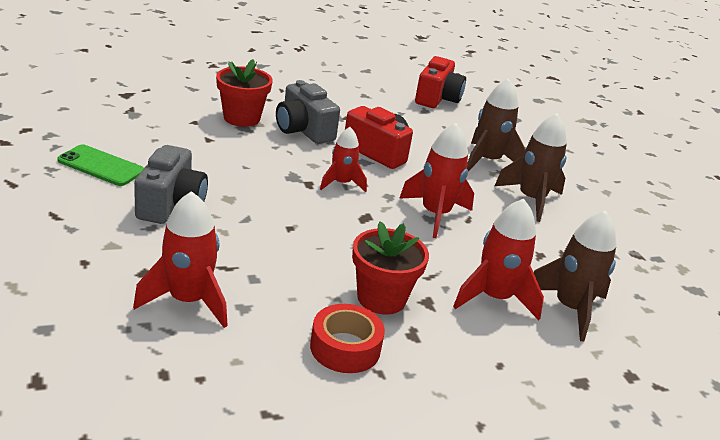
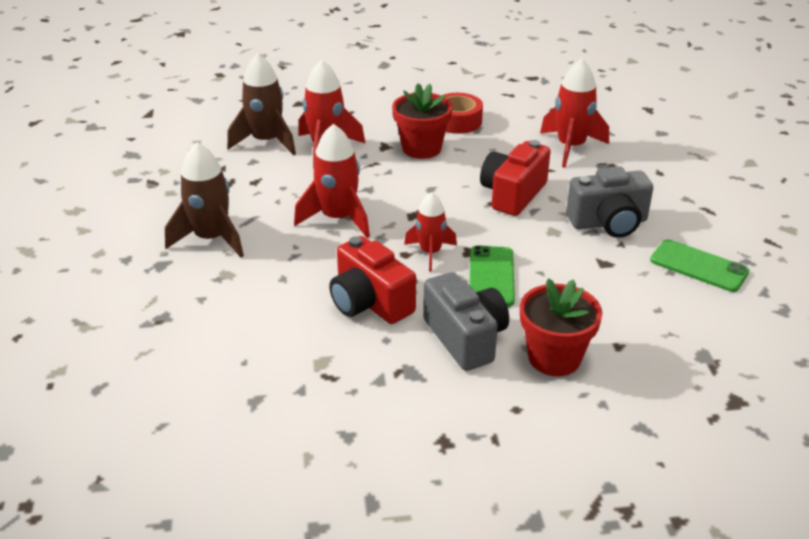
camera: 165 degrees left, 5 degrees up
grey camera [134,145,208,224] -> grey camera turned 120 degrees counterclockwise [566,166,653,238]
red camera [415,56,466,108] -> red camera moved to [480,140,551,216]
brown rocket [467,78,526,172] -> none
none -> green phone [470,246,515,306]

